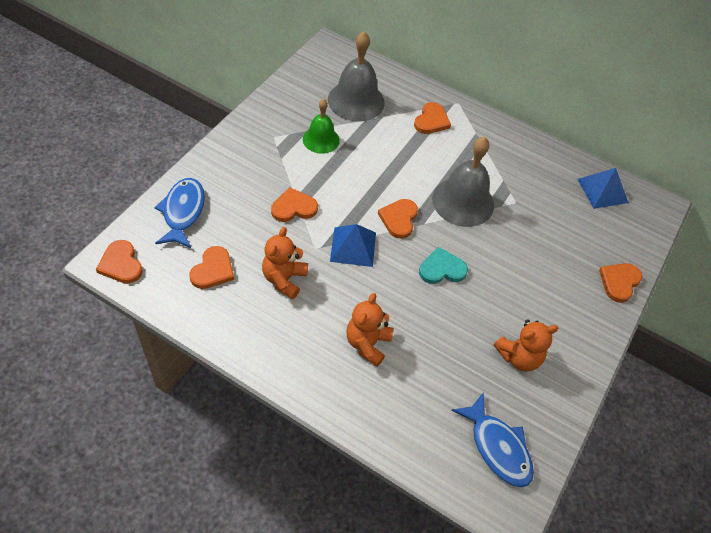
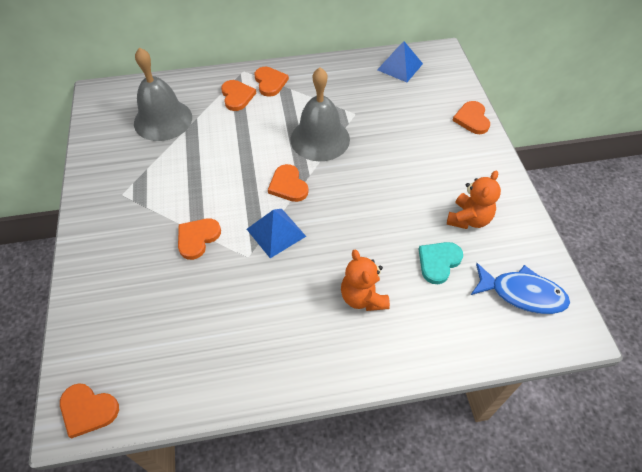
camera: 35 degrees left, 0 degrees up
blue fish [154,178,205,248] -> none
orange heart [189,246,234,289] -> orange heart moved to [255,67,289,97]
orange teddy bear [262,227,308,299] -> none
green bell [303,99,340,154] -> none
turquoise heart [419,247,468,284] -> turquoise heart moved to [419,242,463,284]

